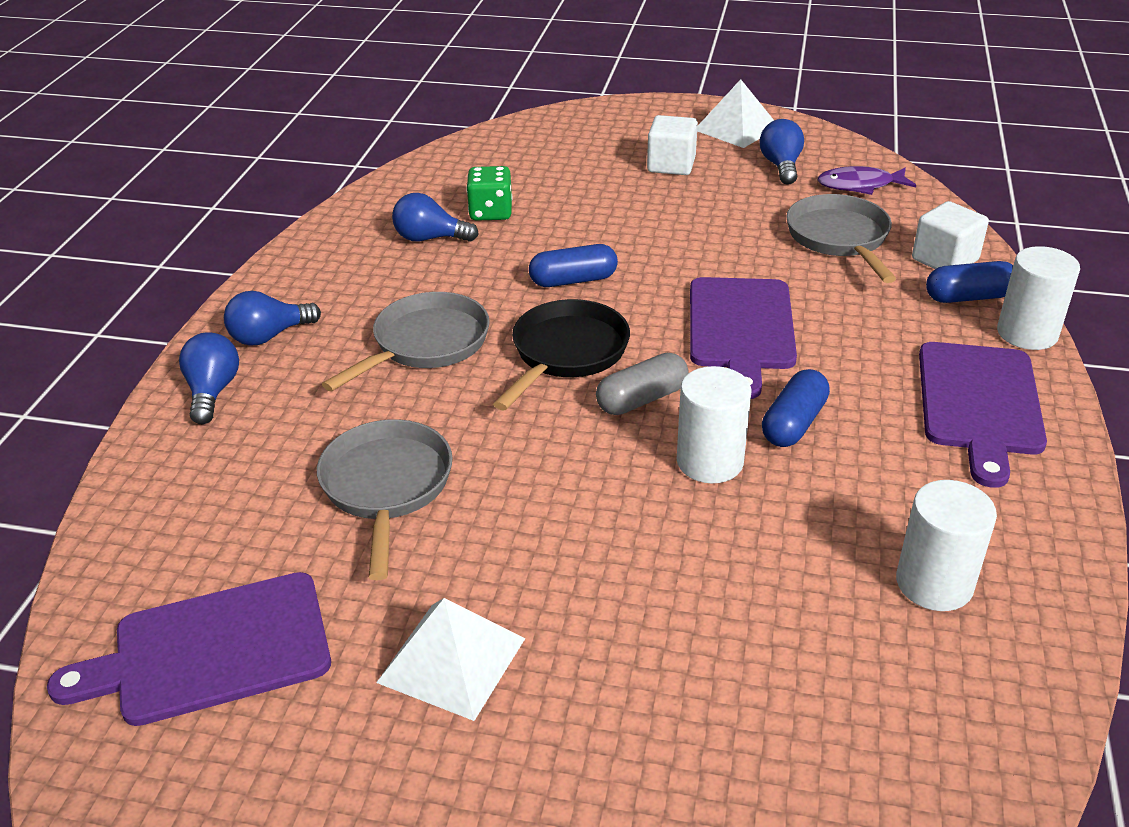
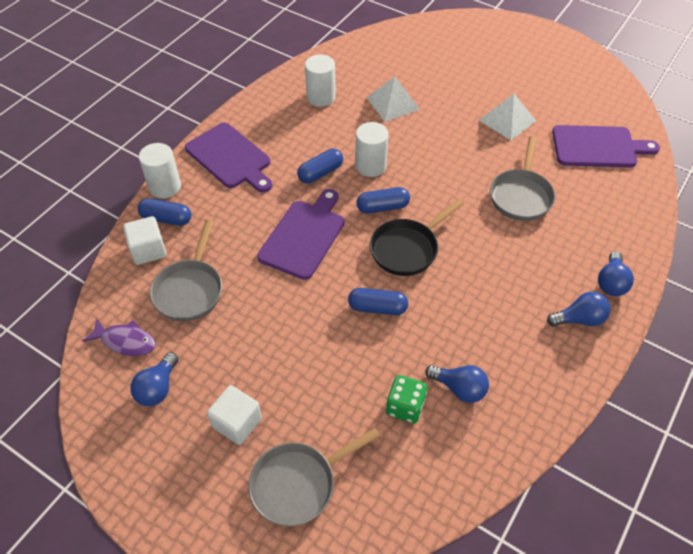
camera: 160 degrees left, 15 degrees up
grey pan [322,292,490,391] -> grey pan moved to [248,428,380,526]
grey capsule [596,353,689,415] -> blue capsule [357,187,410,213]
white pyramid [697,79,774,148] -> white pyramid moved to [366,77,420,122]
purple cutting board [919,342,1047,488] -> purple cutting board turned 105 degrees clockwise [185,123,272,193]

